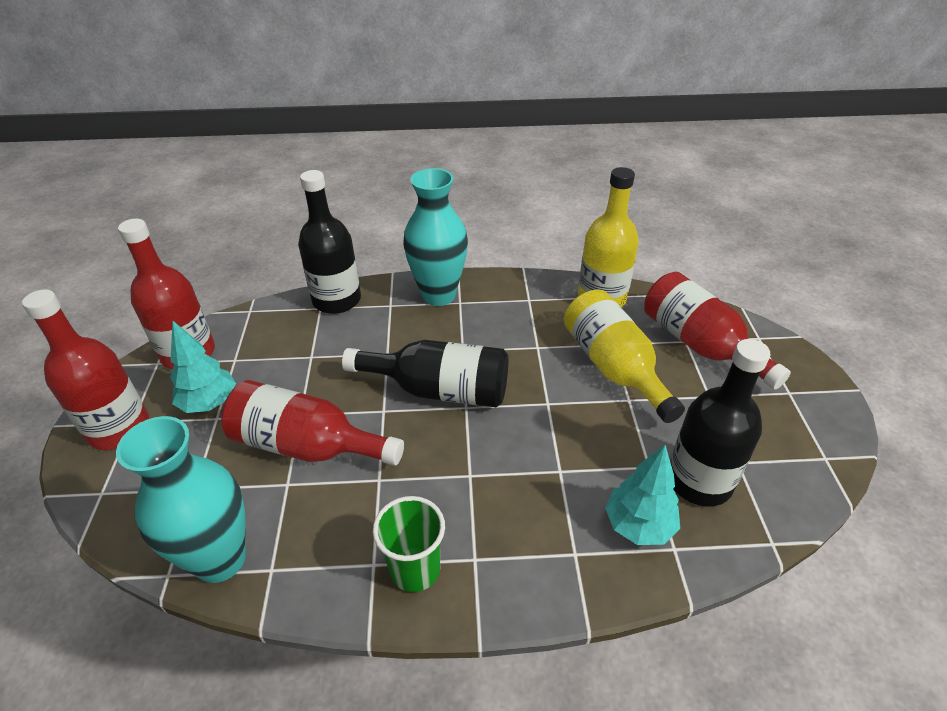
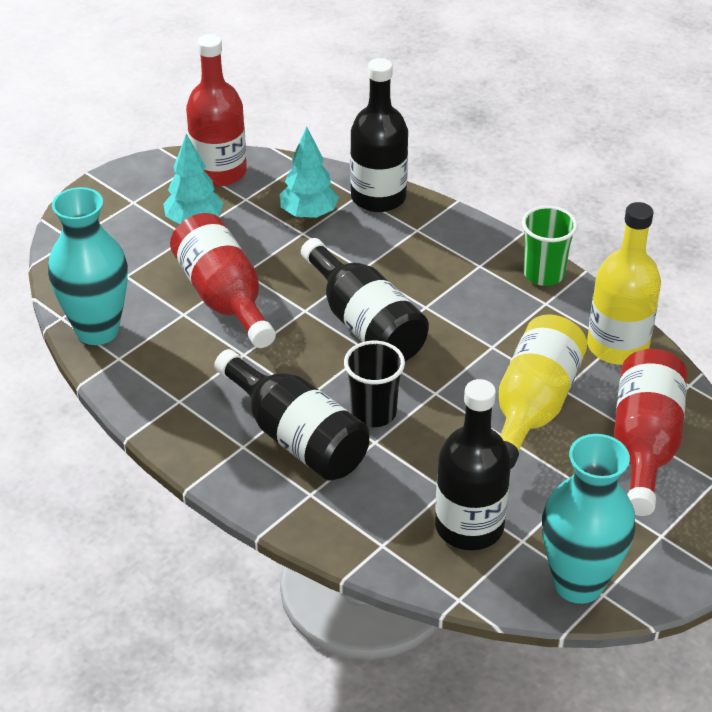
camera: 45 degrees right, 0 degrees up
red bottle [22,289,149,450] -> none
green cup [373,496,445,592] -> green cup moved to [522,206,578,286]
turquoise vase [403,168,468,306] -> turquoise vase moved to [542,434,635,604]
turquoise tree [605,445,680,545] -> turquoise tree moved to [280,127,339,219]
none -> black bottle [214,349,369,481]
none -> black cup [344,341,405,427]

